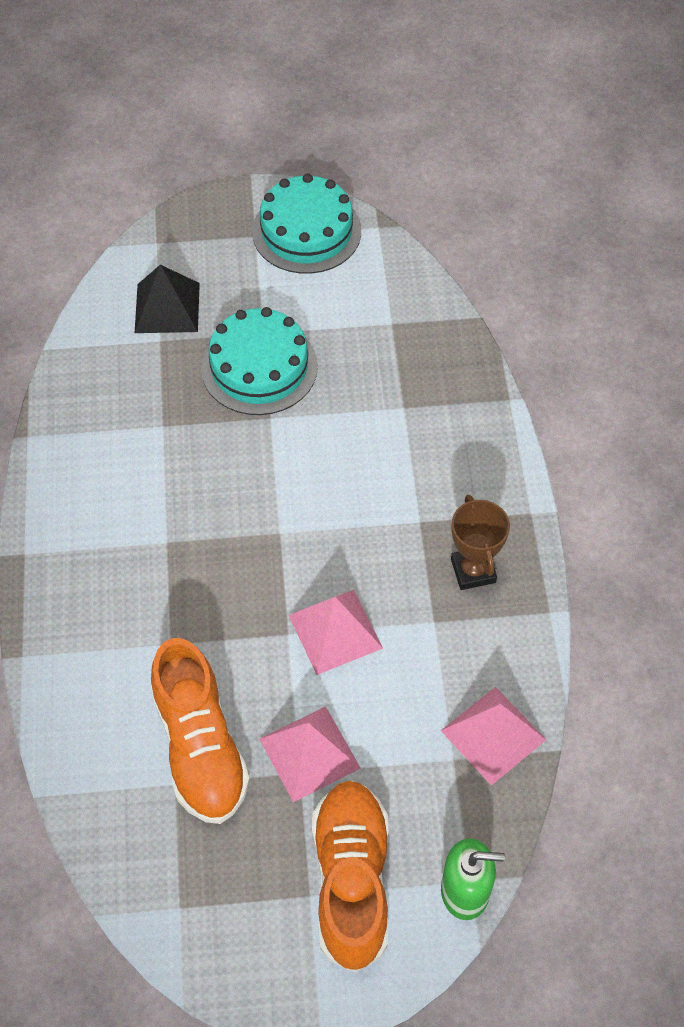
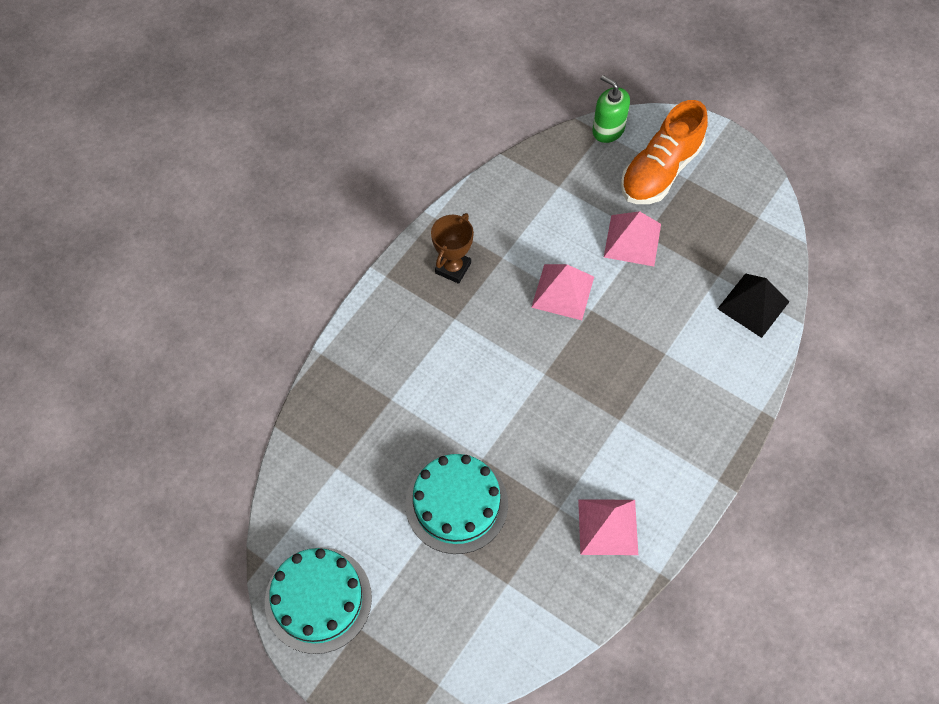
camera: 140 degrees left, 5 degrees up
black pyramid [135,265,200,333] -> black pyramid moved to [717,273,790,338]
orange shoe [151,638,250,824] -> none
pink pyramid [441,687,546,785] -> pink pyramid moved to [578,499,638,555]

